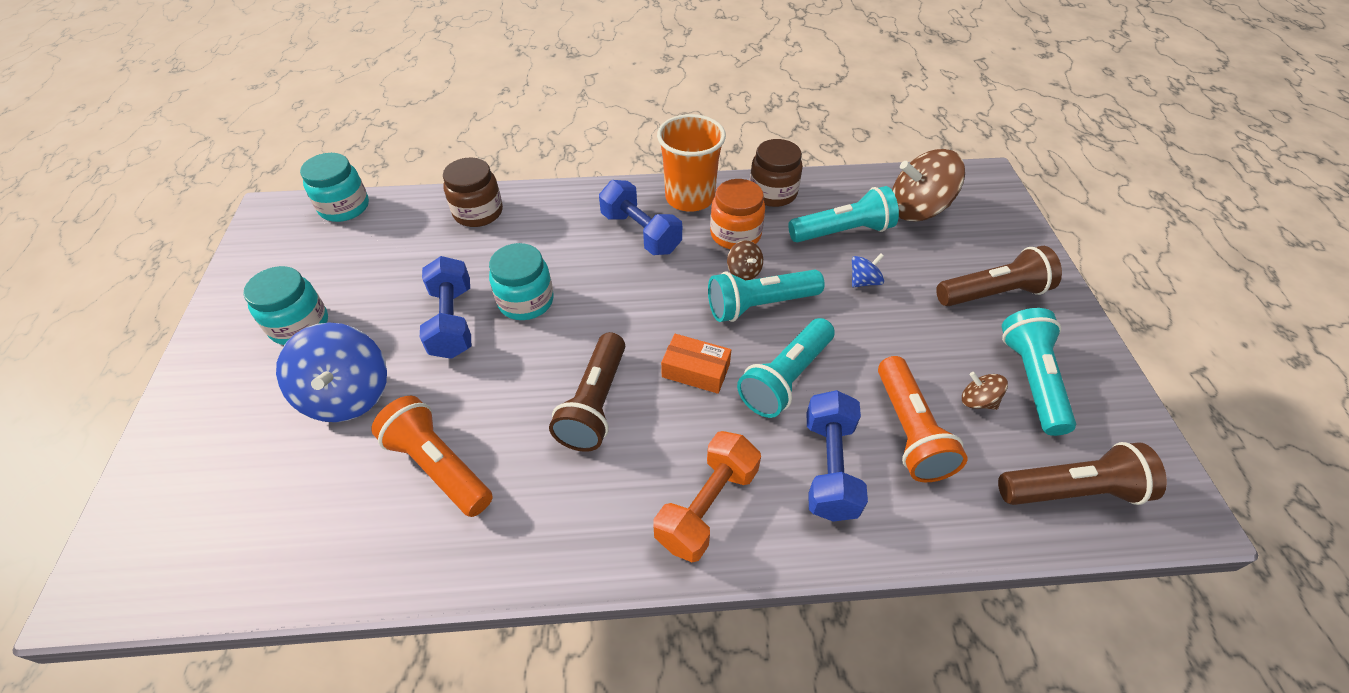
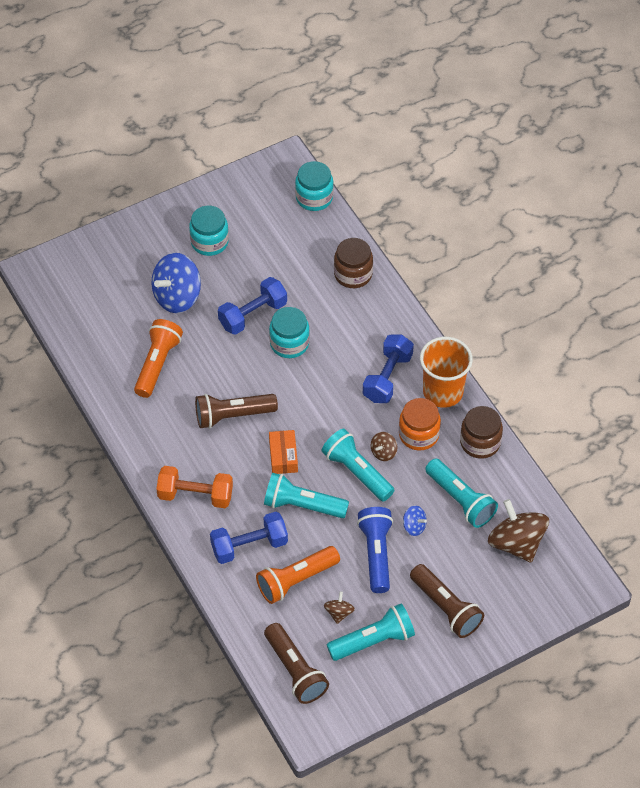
camera: 65 degrees right, 5 degrees up
none -> blue flashlight [357,507,393,593]

